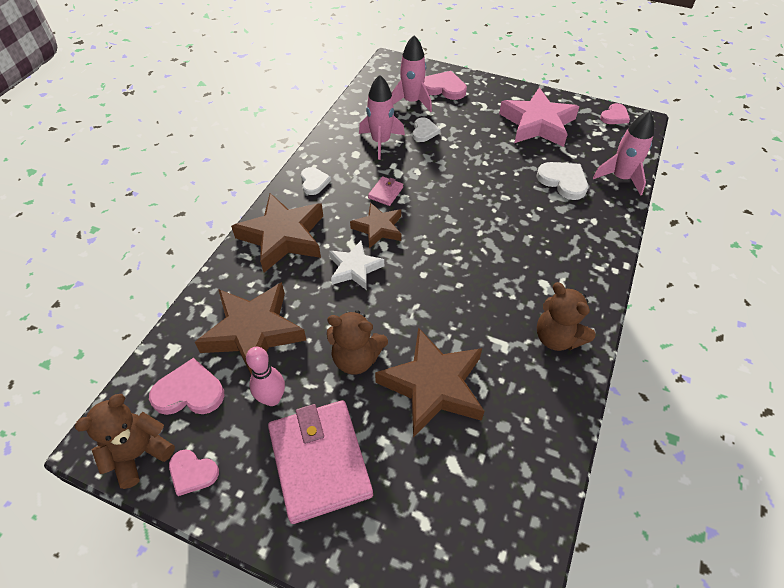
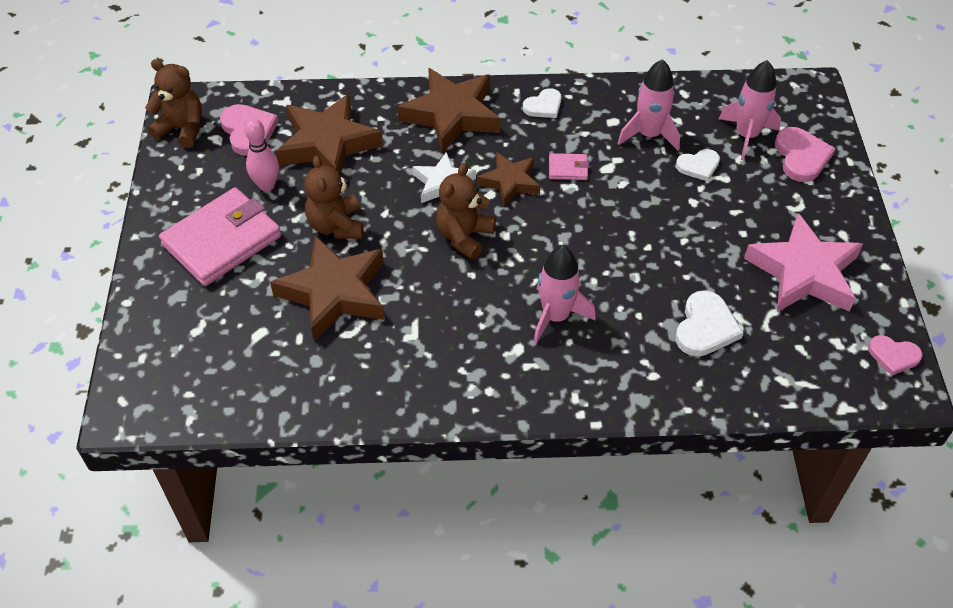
camera: 65 degrees right, 0 degrees up
pink heart [169,449,219,496] -> none
brown teddy bear [537,282,596,351] -> brown teddy bear moved to [436,163,496,260]
pink rocket [593,111,654,196] -> pink rocket moved to [533,246,596,344]

